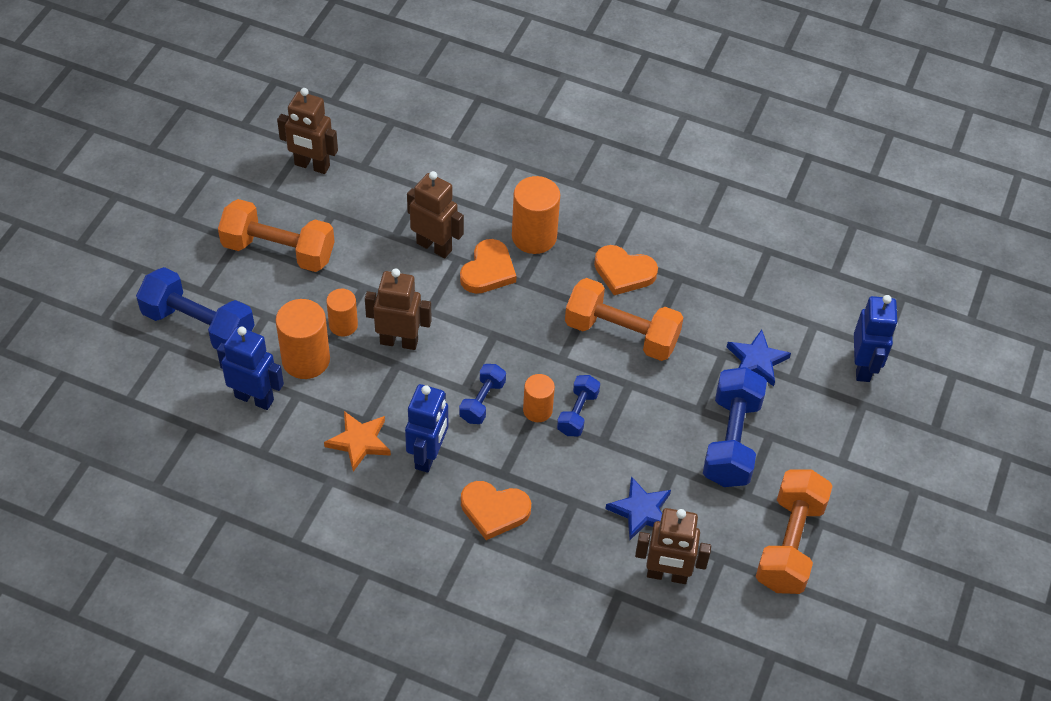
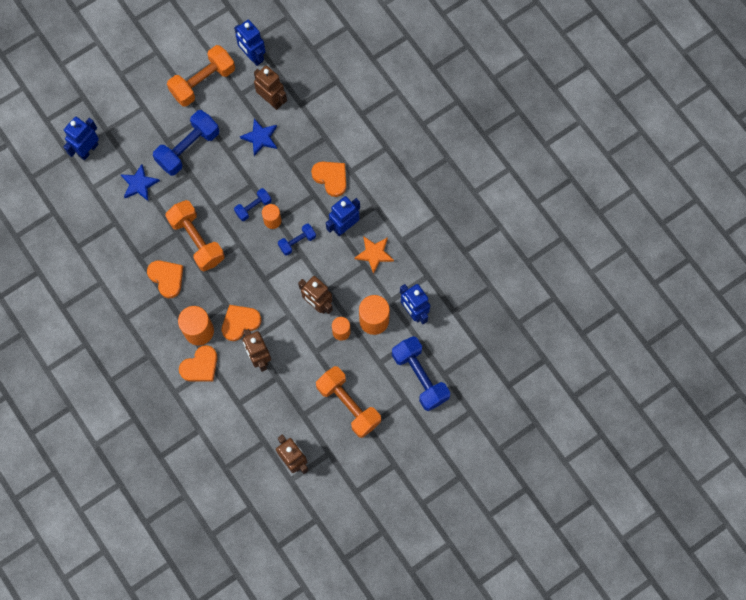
camera: 145 degrees left, 20 degrees up
none -> orange heart [179,345,218,381]
none -> blue robot [234,20,266,66]

